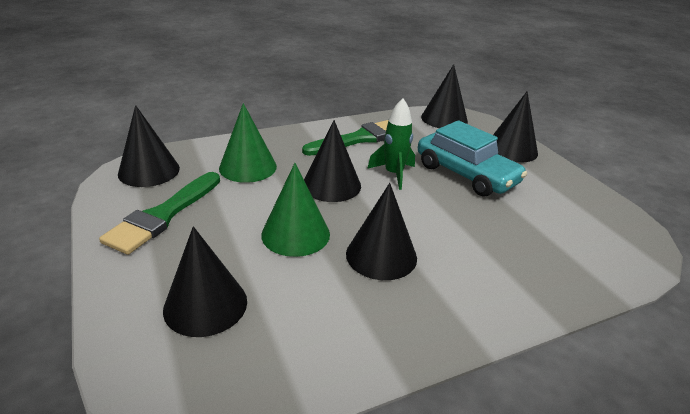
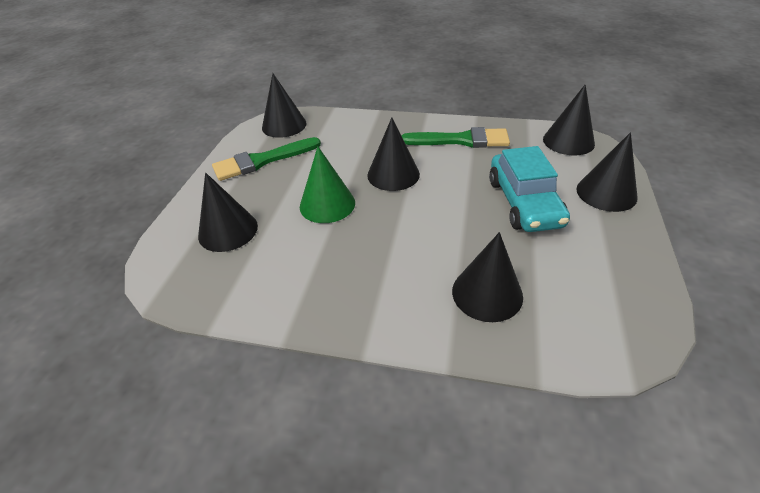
camera: 40 degrees right, 10 degrees up
green cone [219,103,277,183] -> none
black cone [346,183,417,280] -> black cone moved to [452,232,523,322]
green rocket [367,98,415,190] -> none

